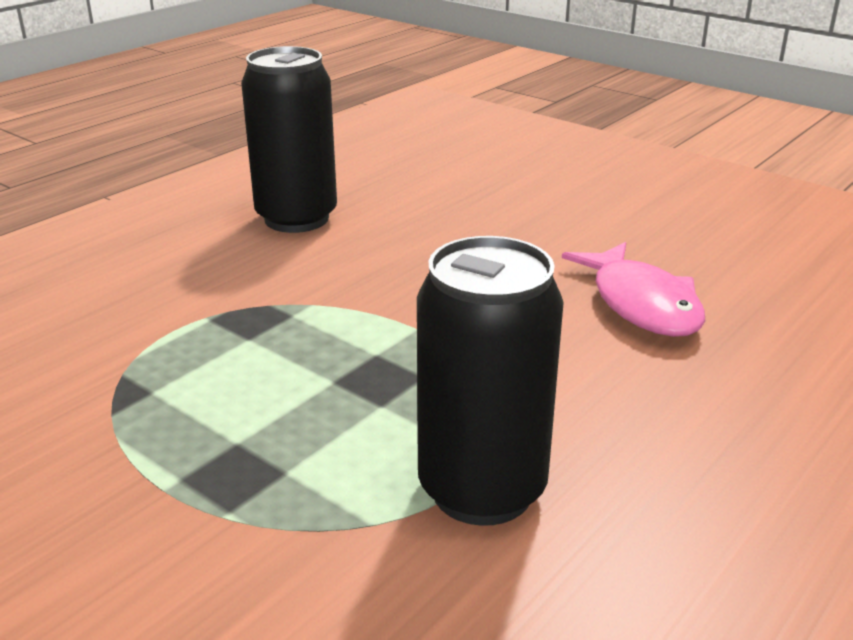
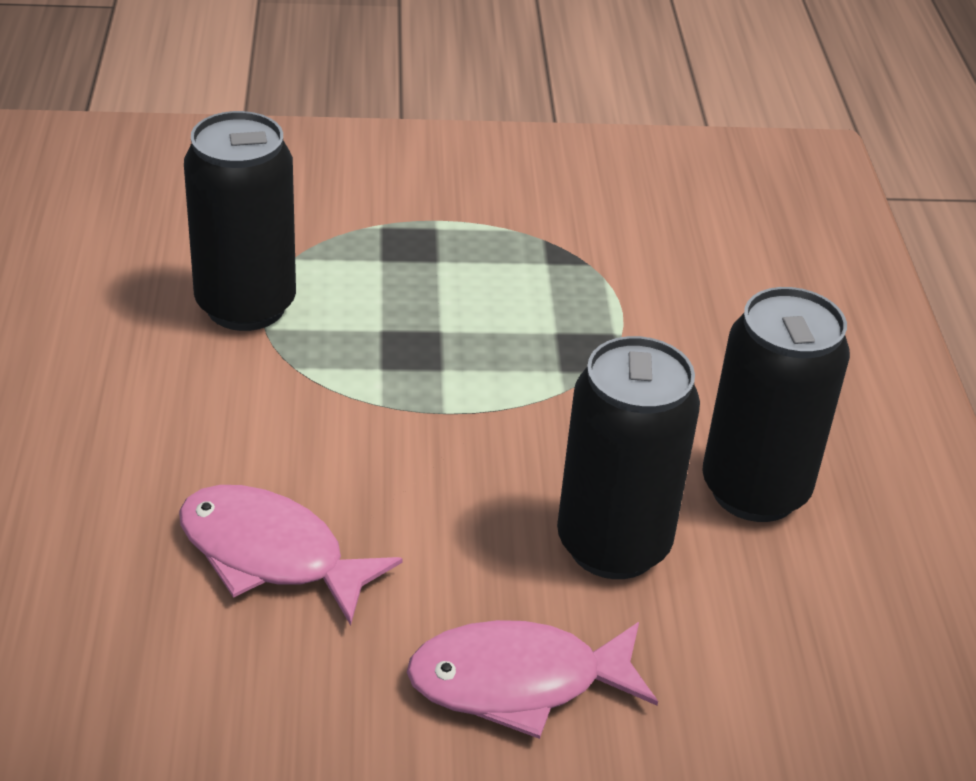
camera: 135 degrees right, 10 degrees up
none -> pink fish [407,620,658,739]
none -> black can [557,336,700,579]

